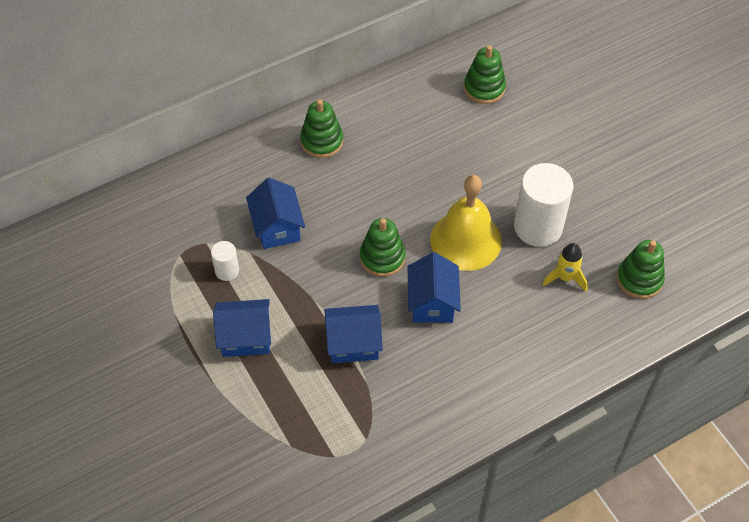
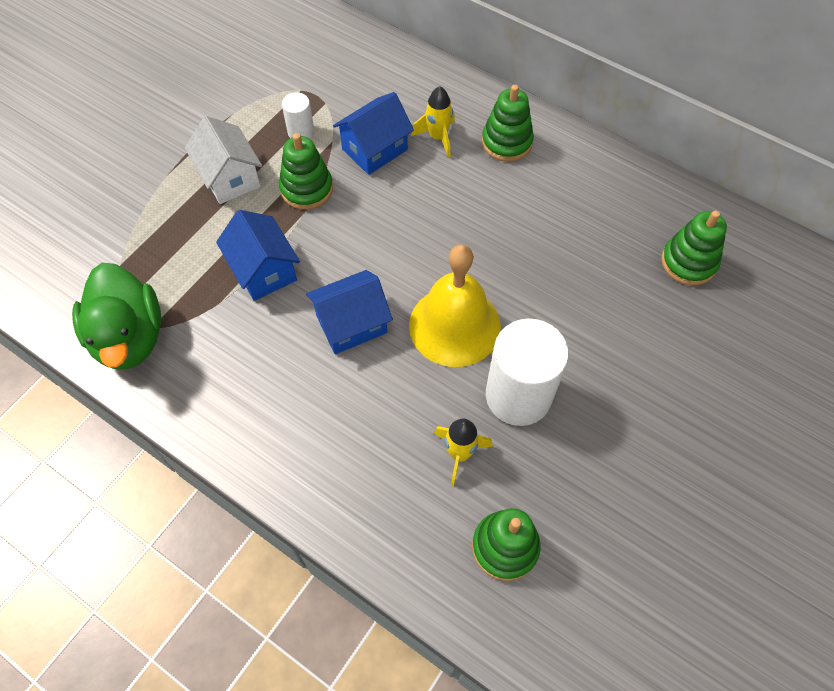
camera: 65 degrees right, 5 degrees up
blue house [213,299,271,357] -> white house [185,116,262,204]
green stacking toy [360,218,406,277] -> green stacking toy moved to [279,133,333,210]
none -> green duck [72,263,161,370]
none -> yellow rocket [411,86,455,158]

